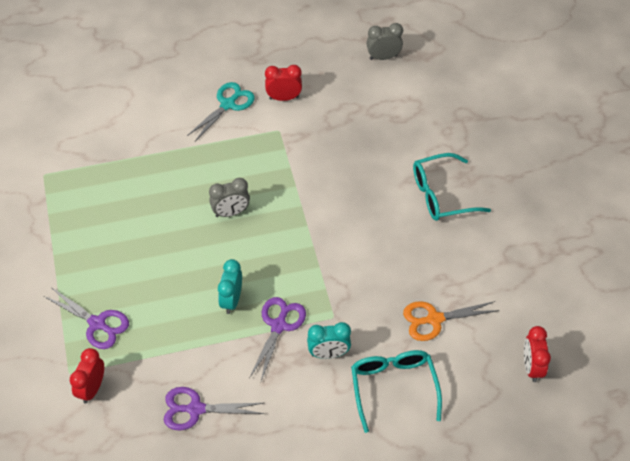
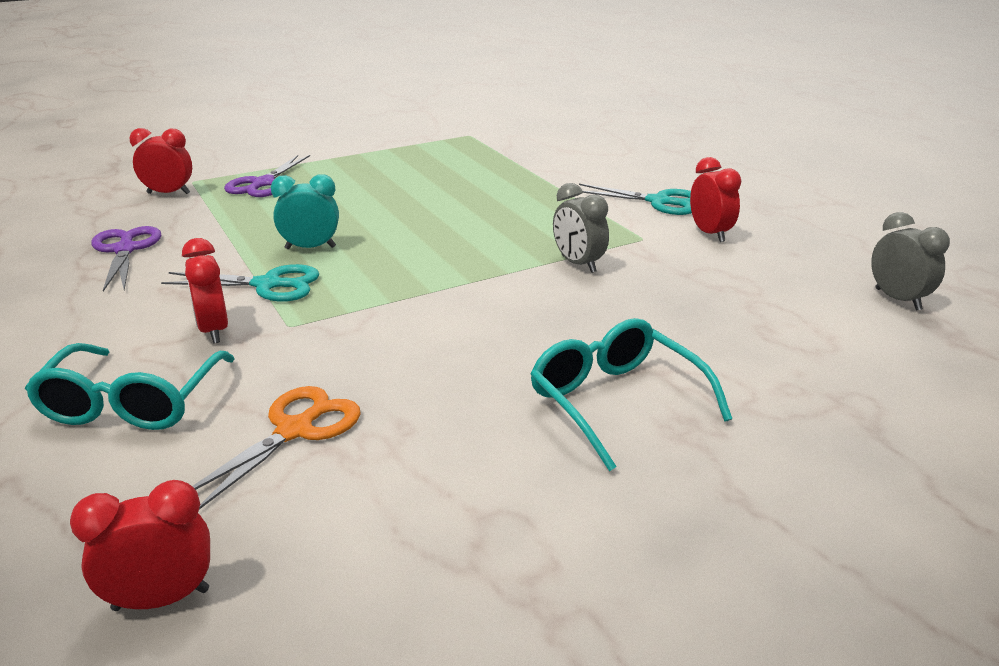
camera: 75 degrees right, 25 degrees down
grey clock [209,178,250,217] -> grey clock moved to [553,183,609,273]
purple scissors [249,297,306,381] -> turquoise scissors [161,264,319,302]
turquoise clock [307,322,351,359] -> red clock [182,238,228,343]
turquoise glasses [351,350,442,433] -> turquoise glasses turned 120 degrees clockwise [25,343,234,430]
orange scissors [403,301,499,341] -> orange scissors turned 60 degrees clockwise [193,386,361,510]

